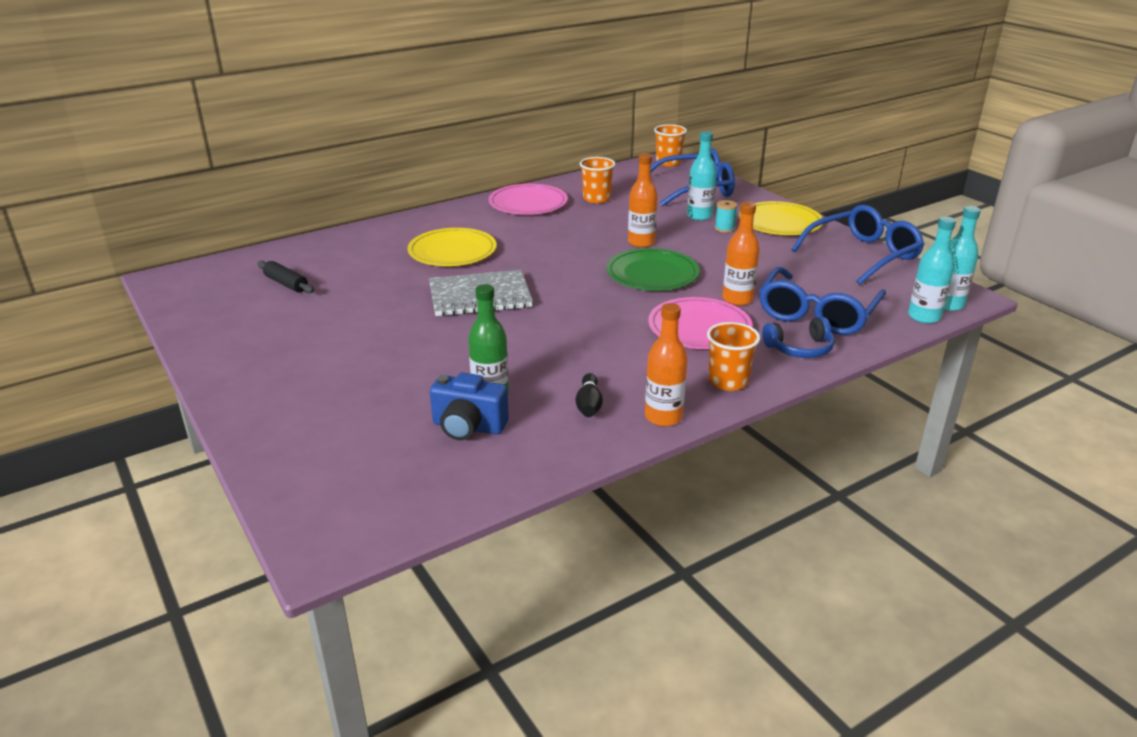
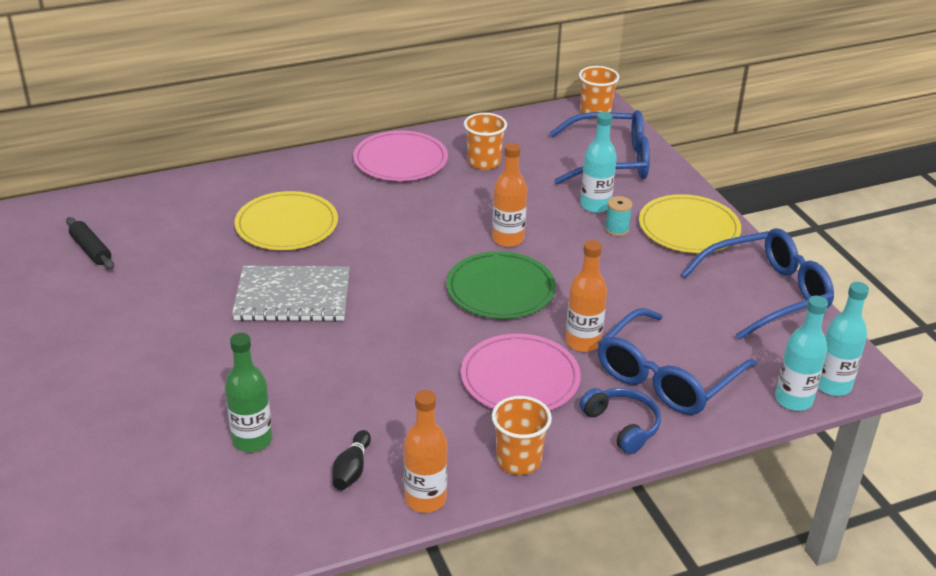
camera: 10 degrees right, 5 degrees up
blue camera [430,372,509,440] -> none
blue headphones [762,317,835,358] -> blue headphones turned 120 degrees counterclockwise [580,388,661,454]

